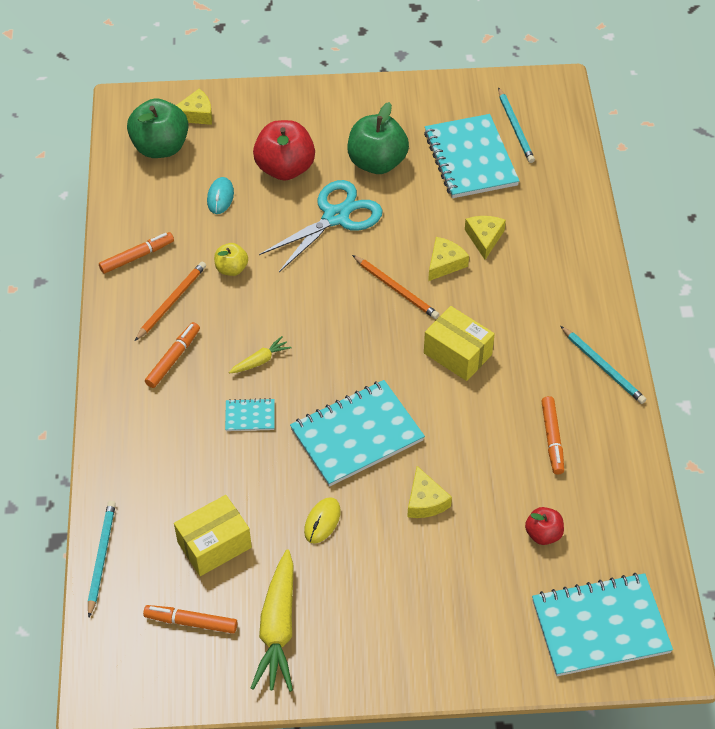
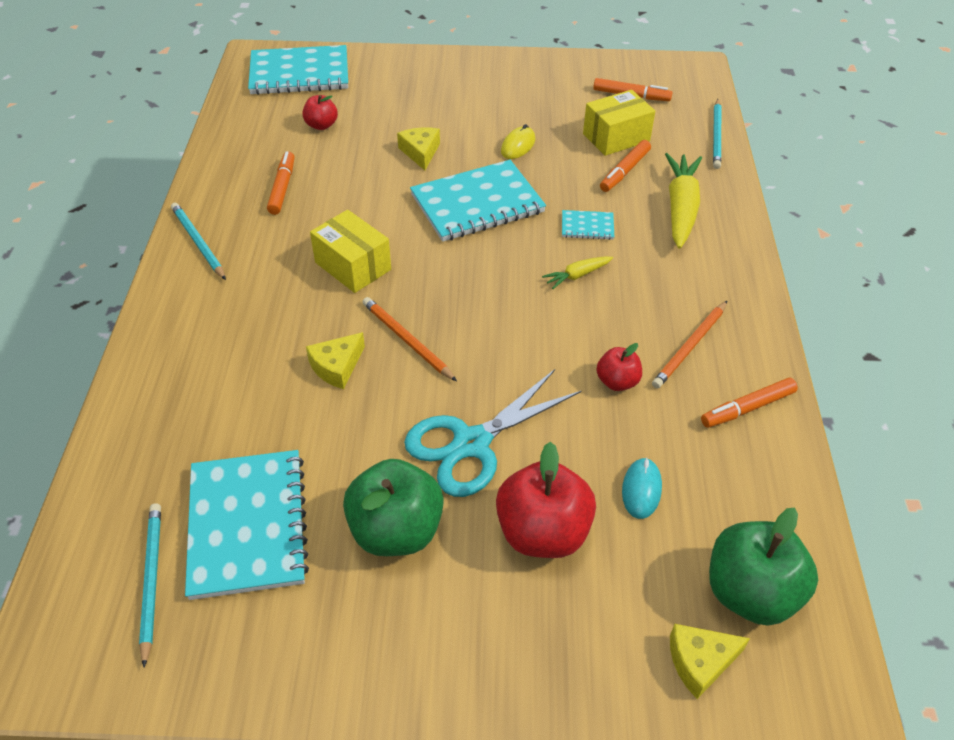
camera: 175 degrees left, 5 degrees down
orange marker [145,322,200,388] -> orange marker moved to [600,140,651,192]
yellow apple [214,243,248,276] -> red apple [596,343,642,391]
yellow carrot [251,549,294,692] -> yellow carrot moved to [665,153,702,249]
yellow cheese [465,216,506,260] -> none

